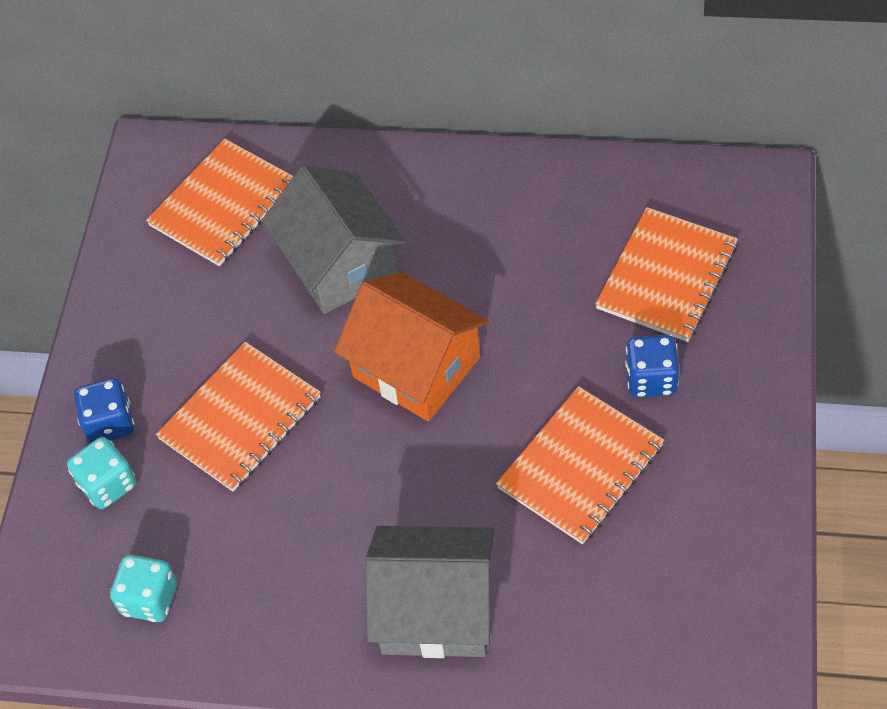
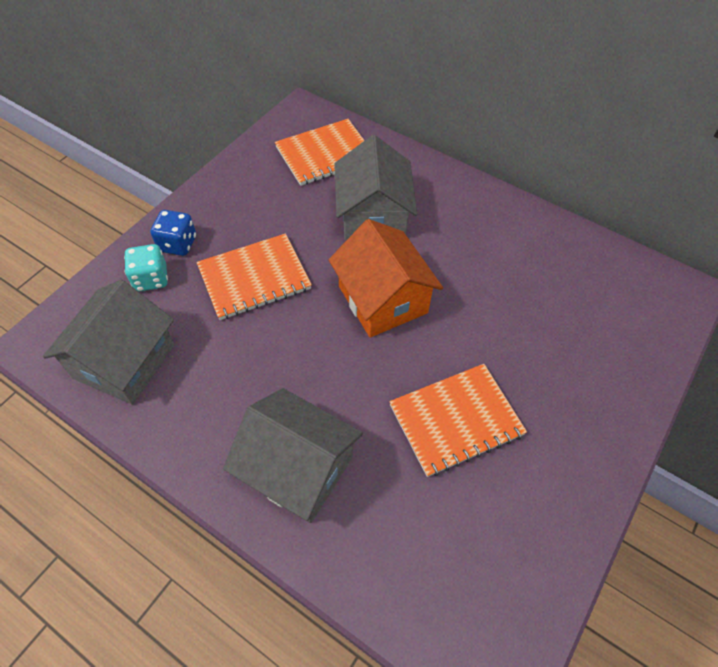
camera: 20 degrees right, 0 degrees up
turquoise dice [110,555,177,622] -> grey house [43,280,174,405]
orange notebook [595,207,738,342] -> none
blue dice [625,335,679,397] -> none

